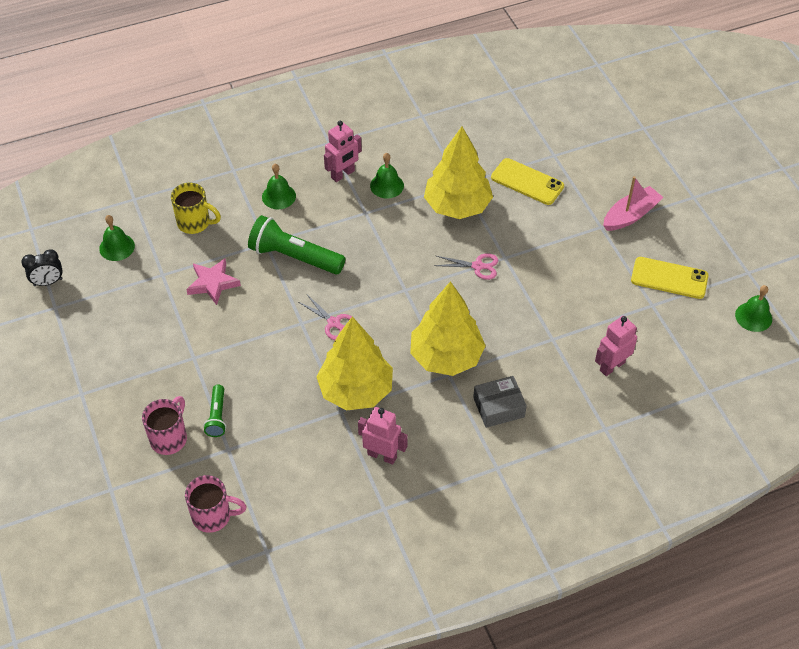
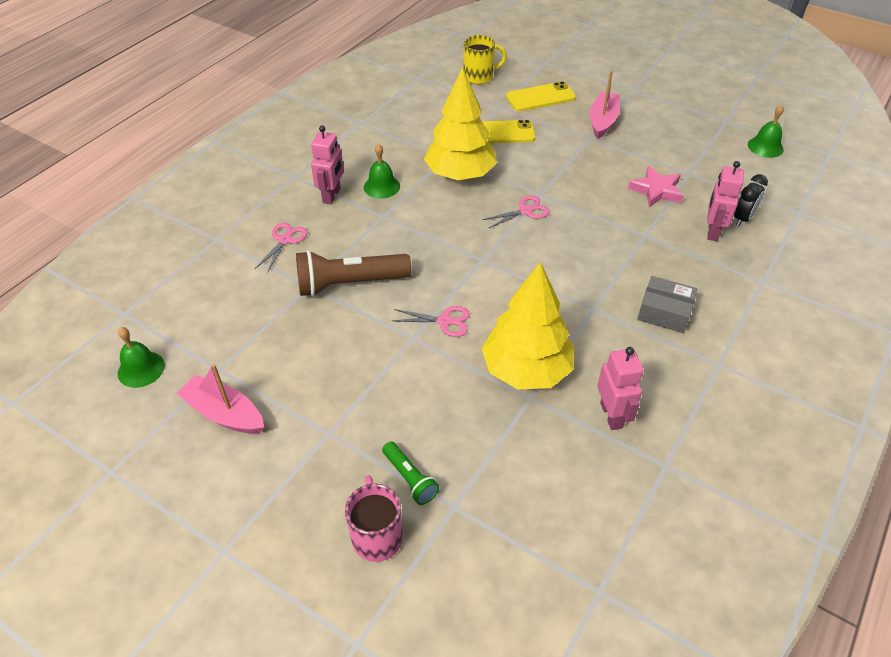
camera: 35 degrees left, 5 degrees down
black clock [21,249,63,286] -> black clock moved to [734,174,768,226]
yellow mug [171,183,221,234] -> yellow mug moved to [463,35,507,84]
pink mug [185,475,247,533] -> none
pink star [186,259,241,305] -> pink star moved to [628,166,684,208]
green flashlight [248,215,345,275] -> brown flashlight [296,250,412,297]
green bell [262,164,296,209] -> pink scissors [255,223,308,273]
pink robot [358,407,407,465] -> pink robot turned 90 degrees clockwise [597,347,643,430]
yellow tree [410,281,486,376] -> none
grey box [473,376,527,428] -> grey box turned 75 degrees clockwise [637,276,698,333]
yellow phone [631,257,708,299] -> yellow phone moved to [506,81,576,111]
none -> pink boat [177,364,264,434]

